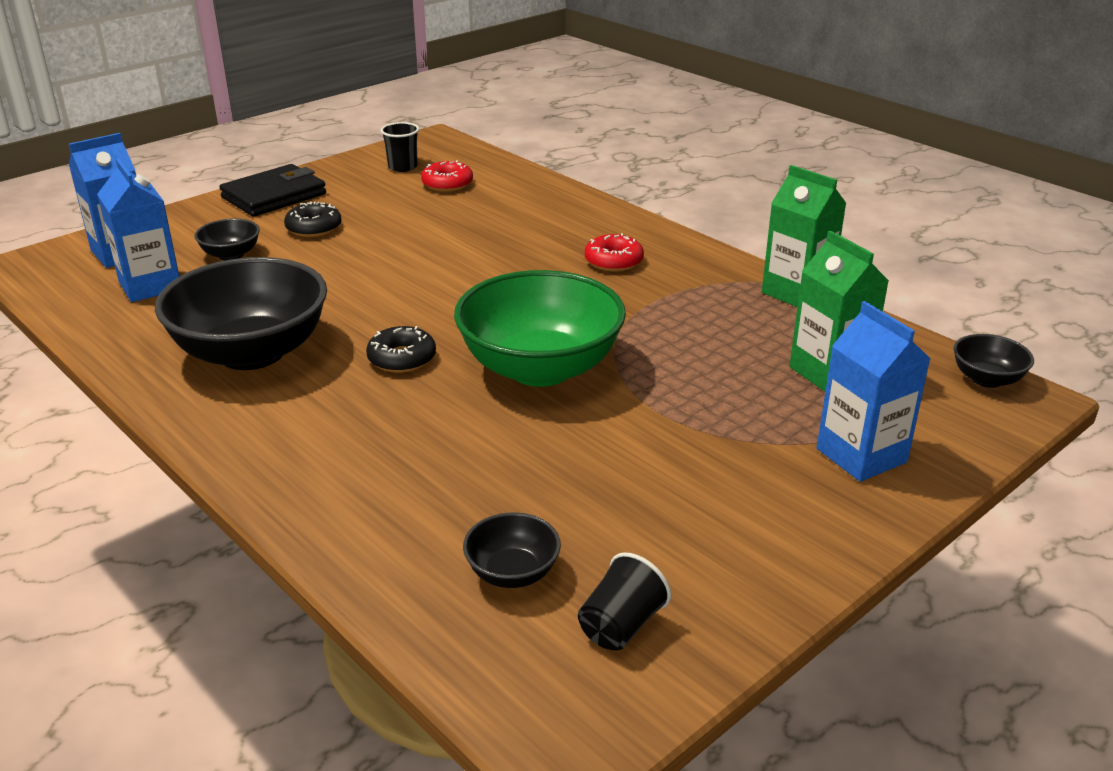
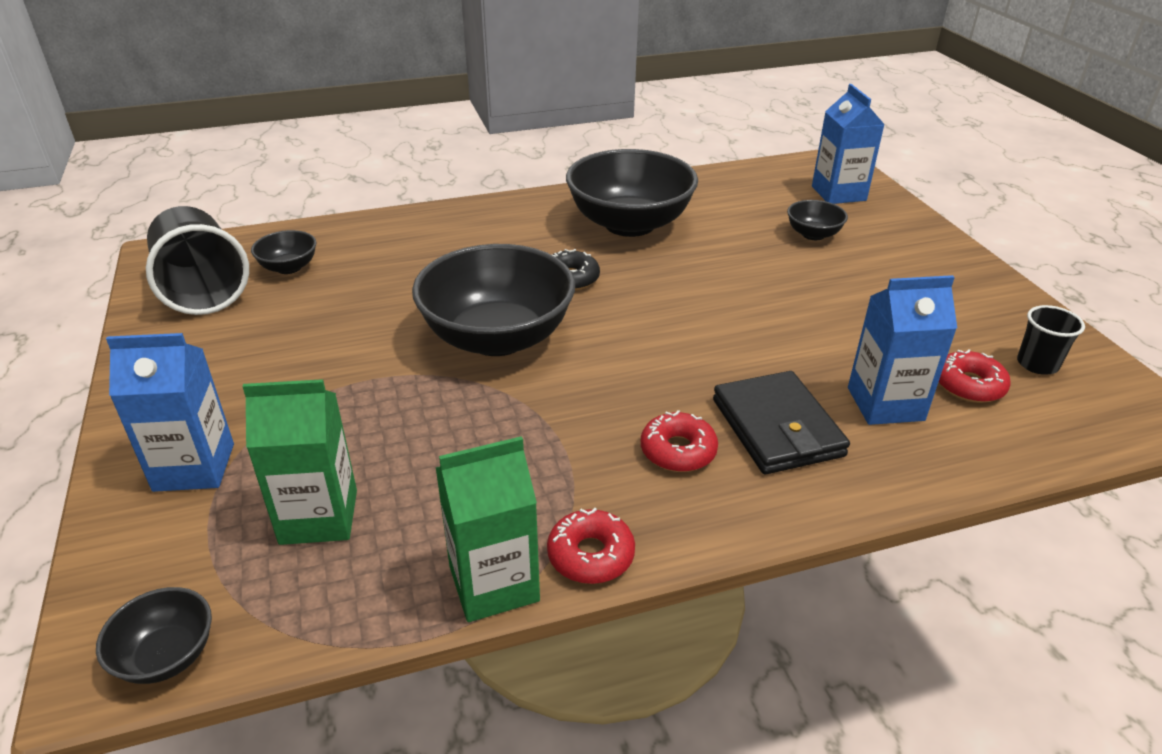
camera: 115 degrees right, 5 degrees up
blue carton [97,158,179,302] -> blue carton moved to [848,275,957,425]
black wallet [219,164,326,217] -> black wallet moved to [713,371,850,474]
black donut [284,202,342,237] -> none
green bowl [454,270,626,387] -> black bowl [412,244,575,356]
black cup [578,552,671,651] -> black cup [146,206,249,315], size x1.96
none -> red donut [547,508,635,584]

